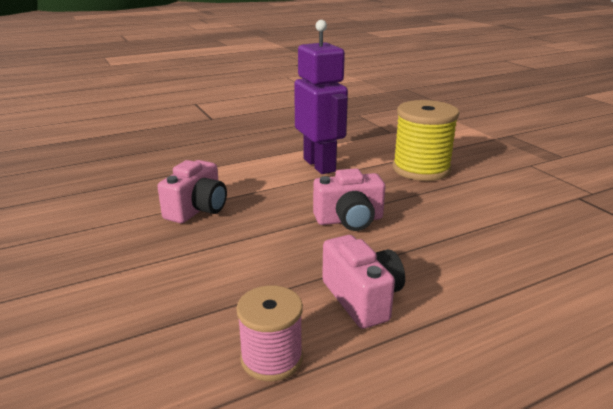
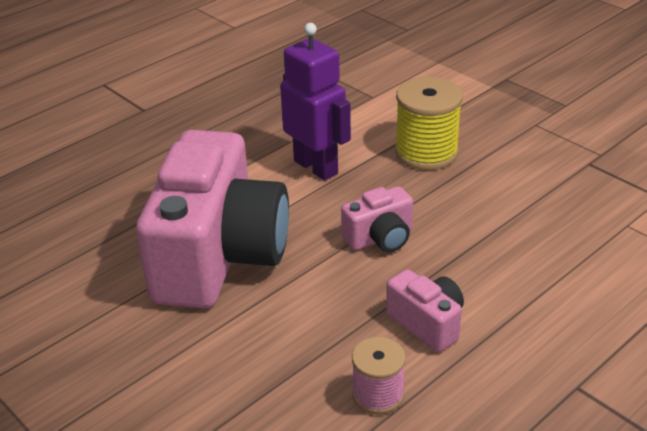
camera: 15 degrees left, 10 degrees up
pink camera [157,160,227,223] -> pink camera [136,130,289,308], size x2.32

